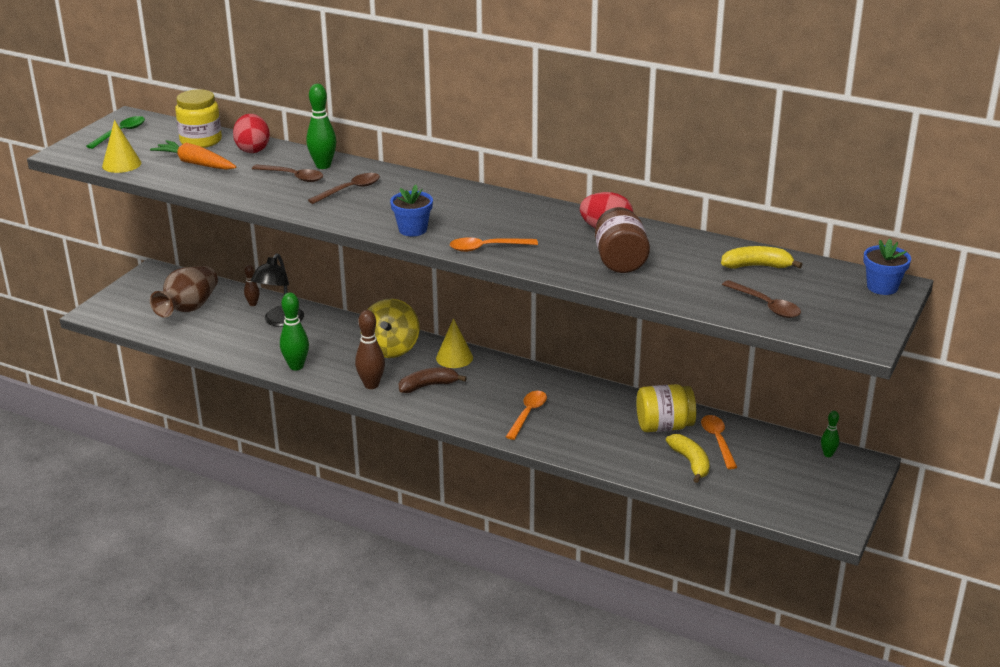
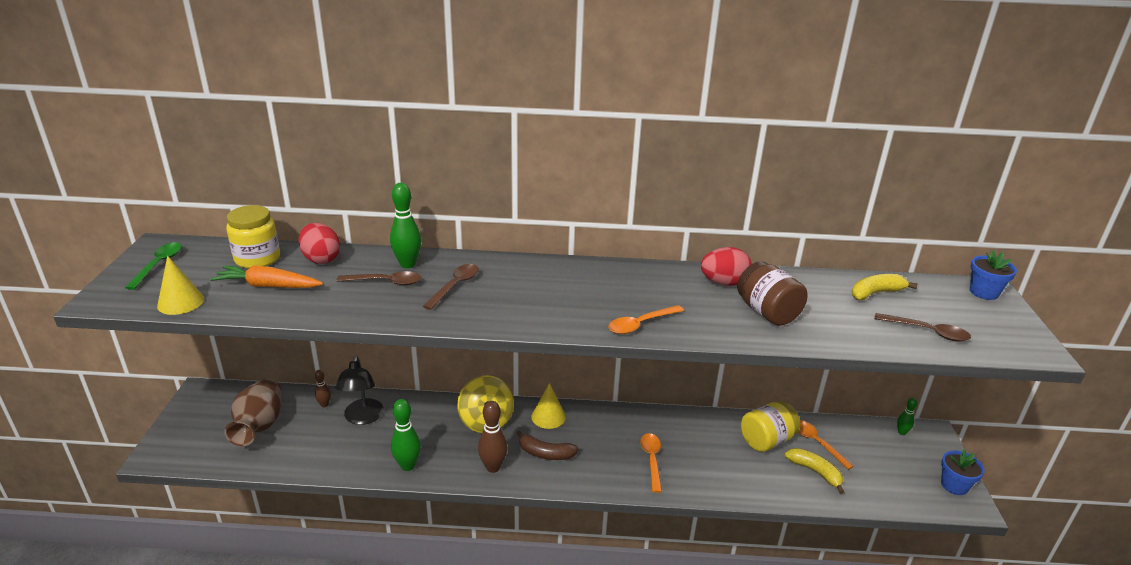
camera: 25 degrees left, 0 degrees up
blue flower pot [390,185,433,236] -> blue flower pot moved to [941,450,985,495]
brown banana [399,367,467,393] -> brown banana turned 120 degrees counterclockwise [516,430,579,460]

